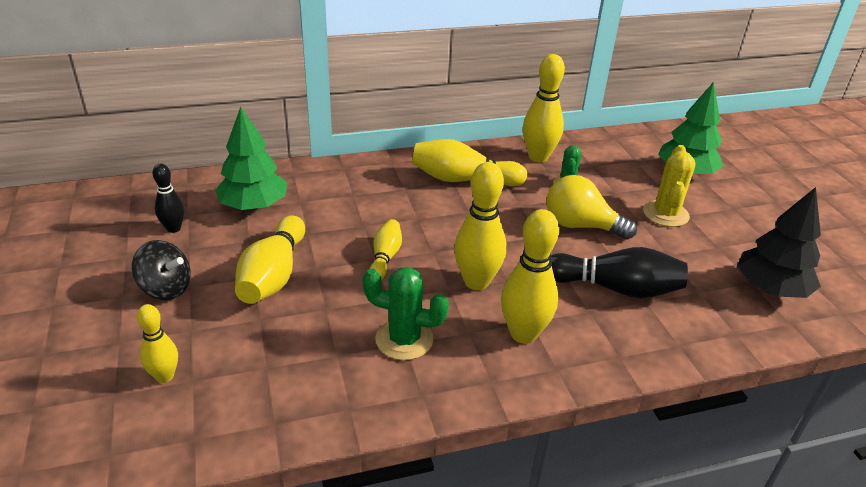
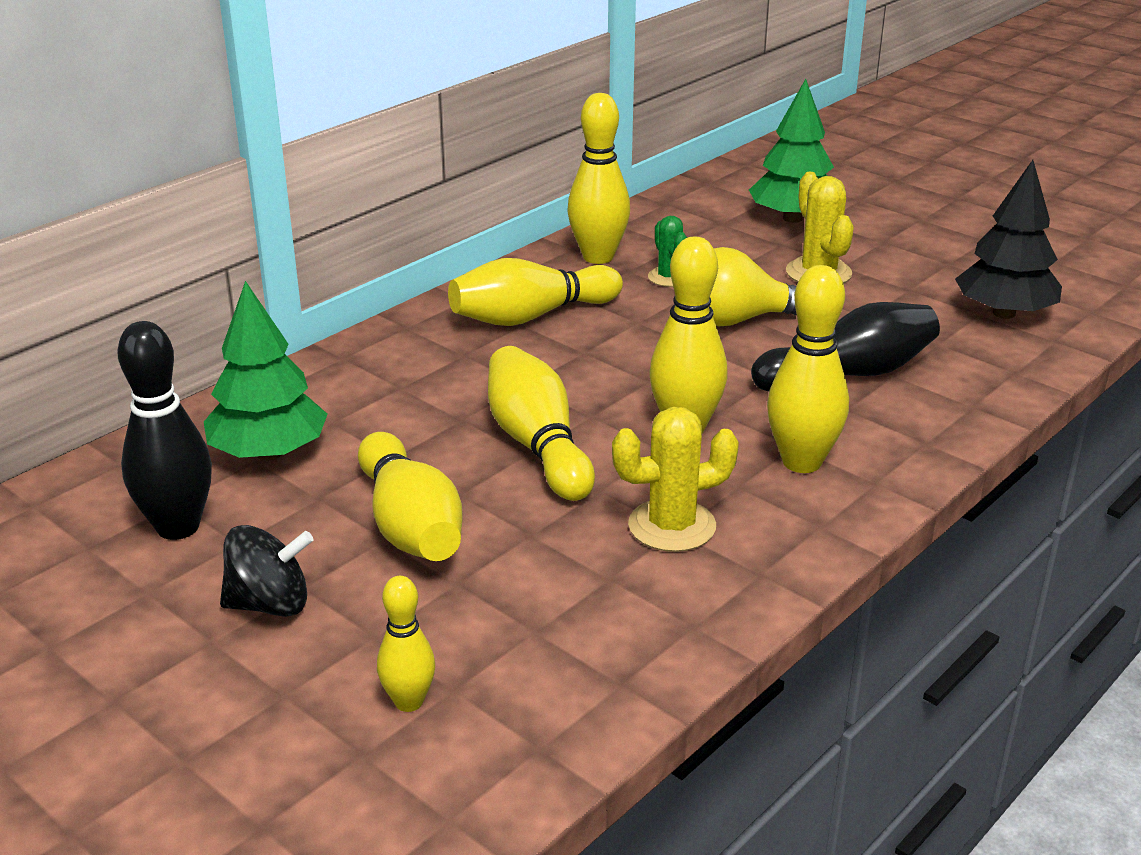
camera: 30 degrees left, 5 degrees down
black bowling pin [153,164,184,233] -> black bowling pin [117,321,212,540], size x1.73
green cactus [363,267,449,360] -> yellow cactus [612,407,739,552]
yellow bowling pin [369,219,402,280] -> yellow bowling pin [488,346,595,501], size x1.73

